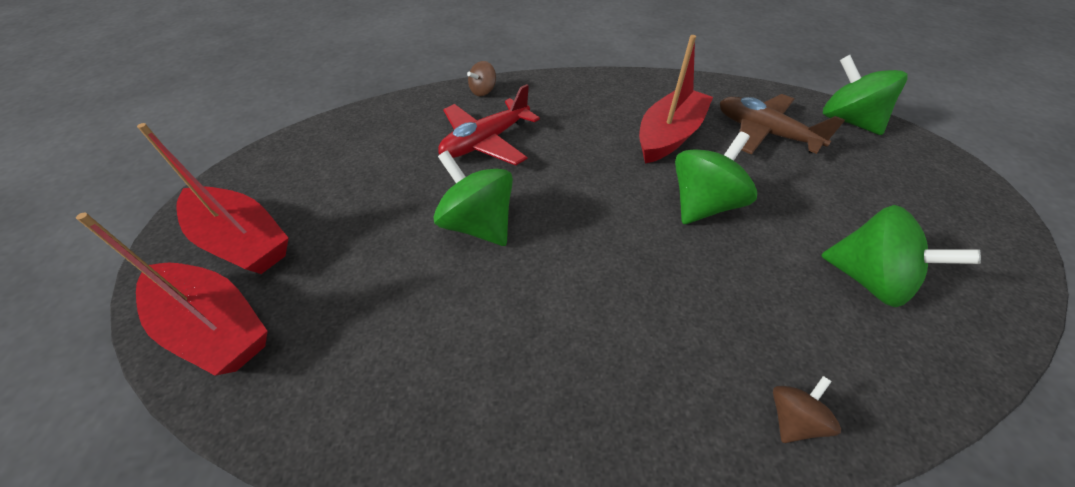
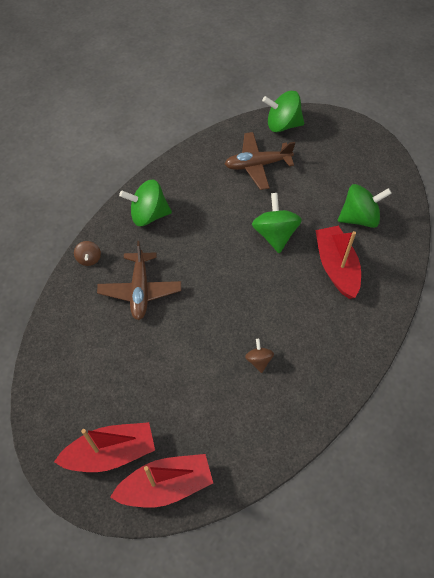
camera: 50 degrees left, 10 degrees up
green spinning top [433,150,513,246] -> green spinning top moved to [119,179,172,226]
red plane [438,84,540,166] -> brown plane [97,241,181,320]
red boat [639,35,713,163] -> red boat moved to [315,226,361,299]
brown spinning top [773,376,841,443] -> brown spinning top moved to [245,339,274,373]

